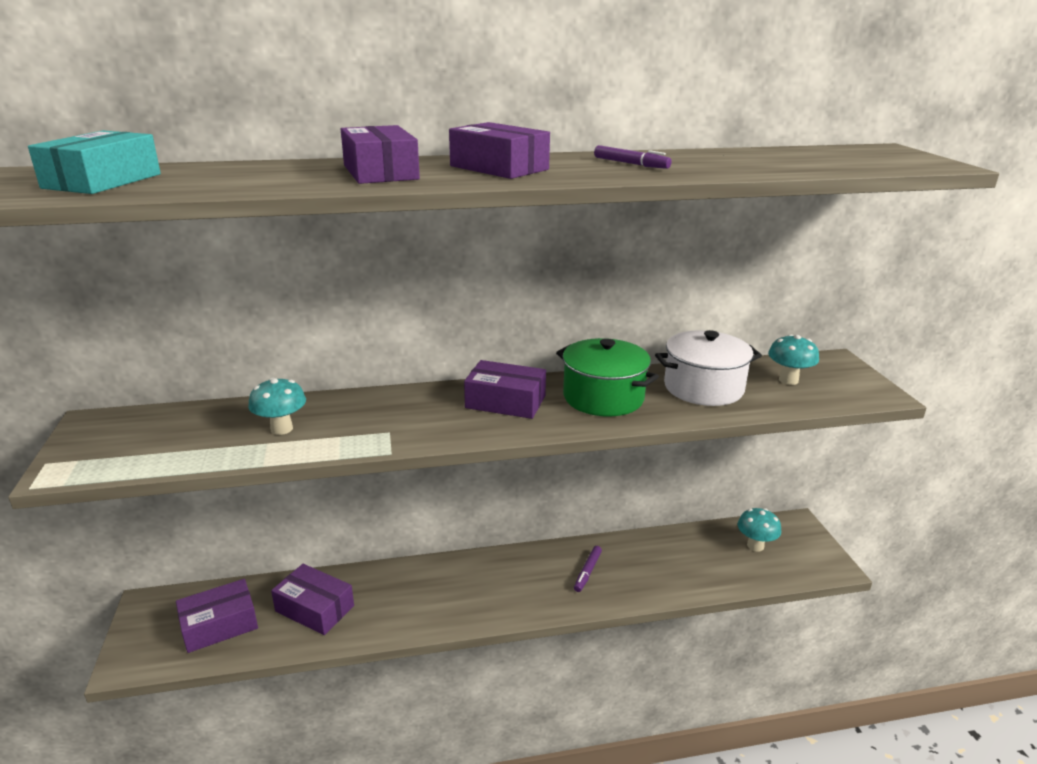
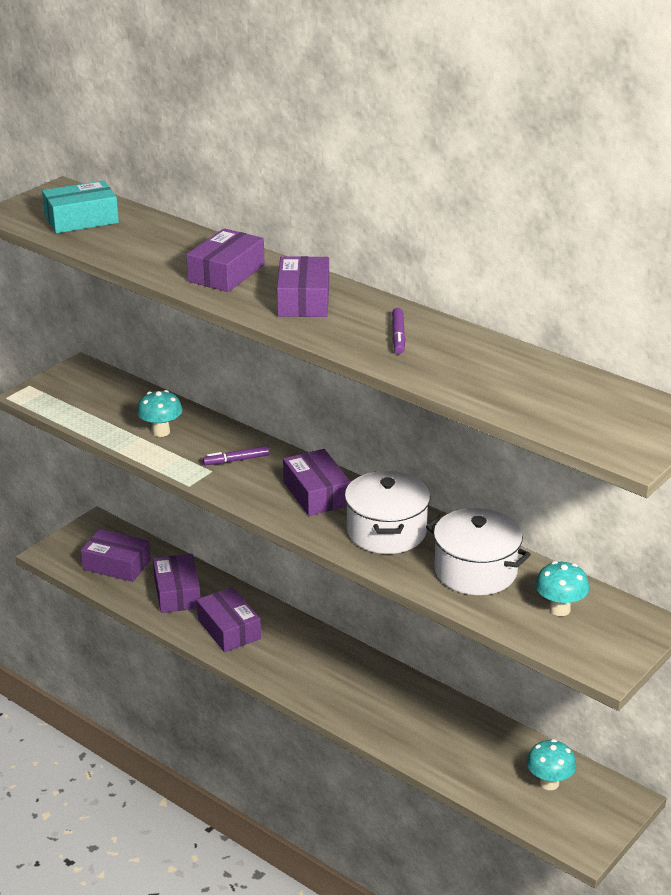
camera: 50 degrees right, 5 degrees up
green pot [556,338,659,416] -> white pot [345,471,430,554]
purple marker [574,546,602,592] -> purple marker moved to [202,446,270,465]
none -> purple box [197,587,261,652]

